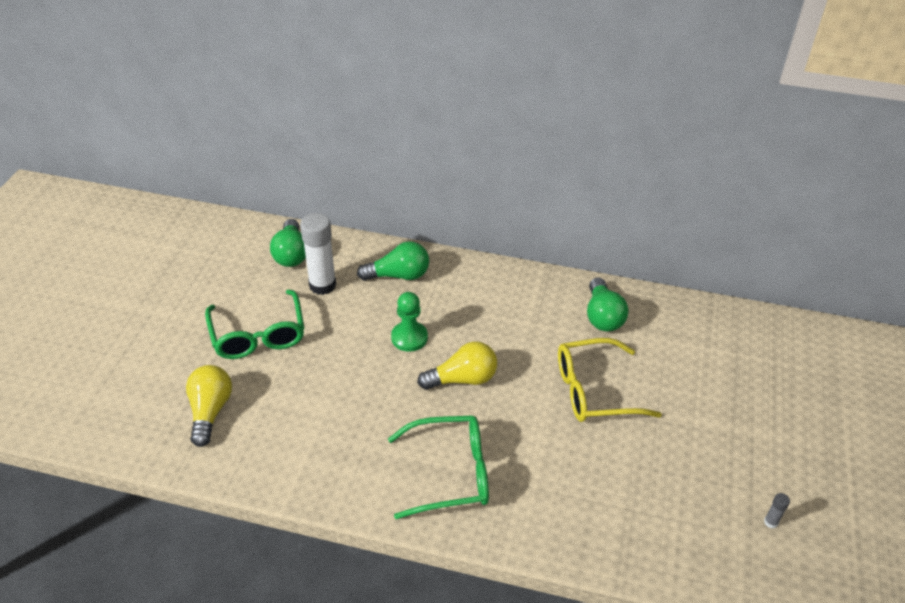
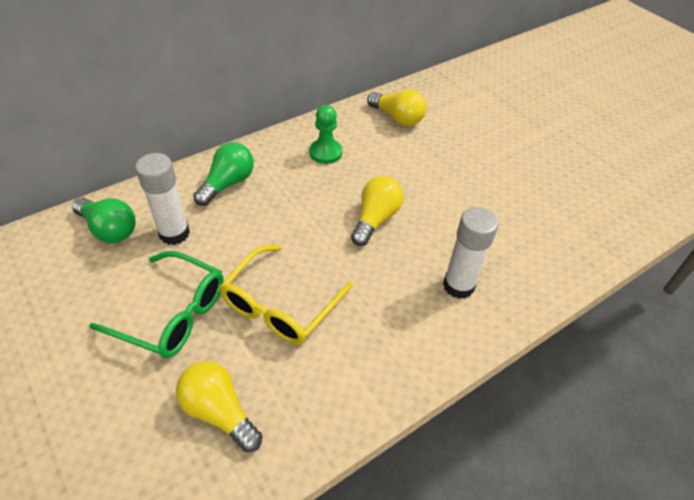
camera: 50 degrees left, 5 degrees up
green glasses [388,415,489,519] -> white glue stick [443,207,499,299]
green pawn [391,292,428,352] -> green pawn moved to [309,105,342,164]
yellow glasses [558,338,662,422] -> yellow glasses moved to [220,245,353,344]
green light bulb [587,277,628,331] -> yellow light bulb [367,89,426,126]
grey glue stick [764,493,790,528] -> none

